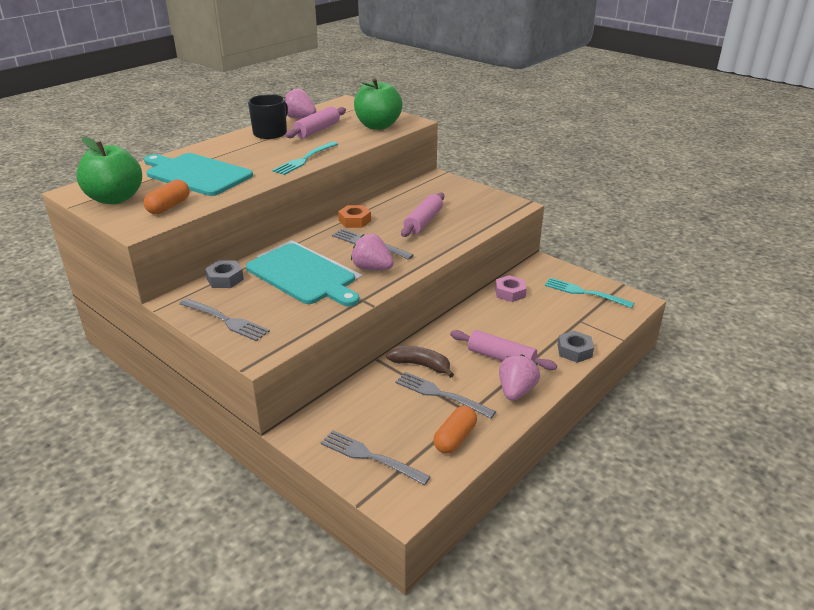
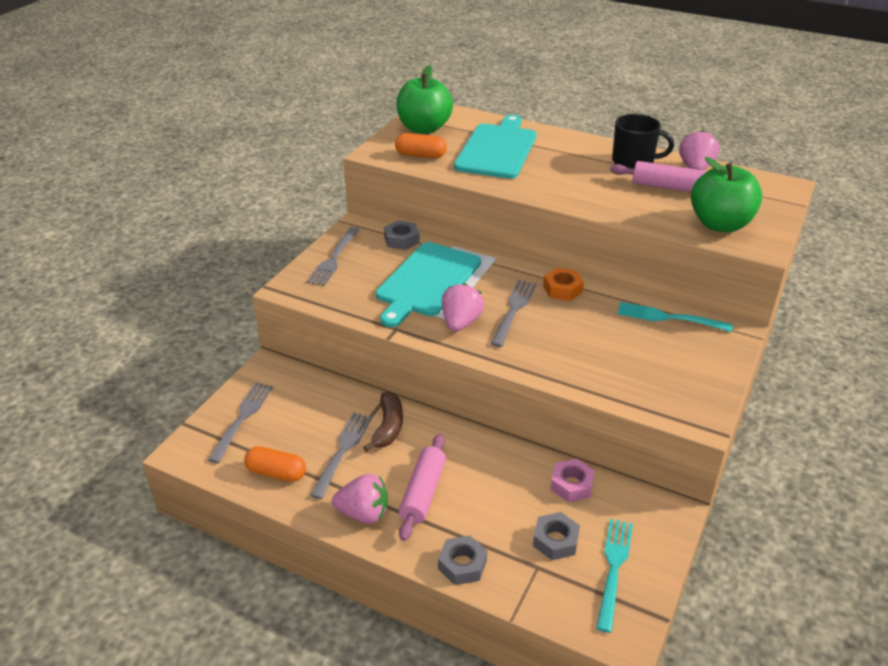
camera: 75 degrees right, 5 degrees up
turquoise fork [272,141,338,175] -> turquoise fork moved to [618,302,733,332]
pink rolling pin [401,193,444,237] -> none
none -> grey nut [533,512,580,560]

